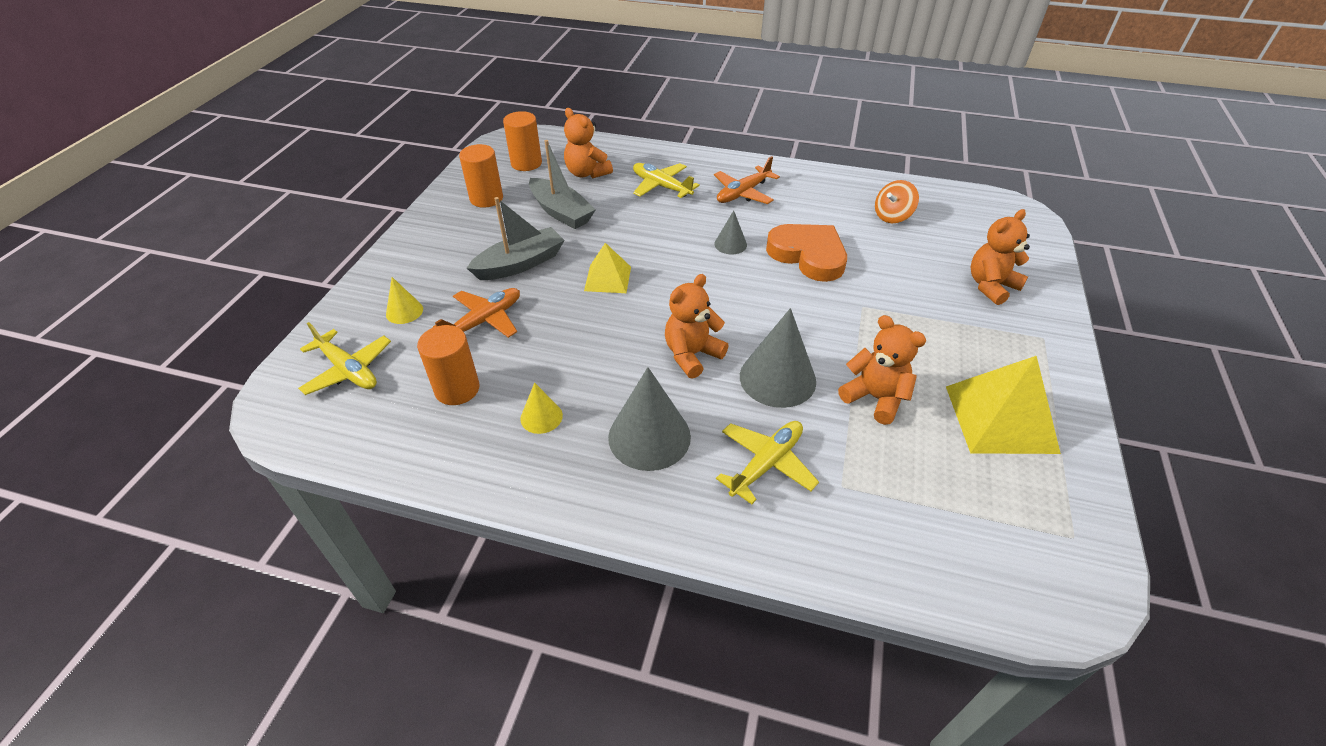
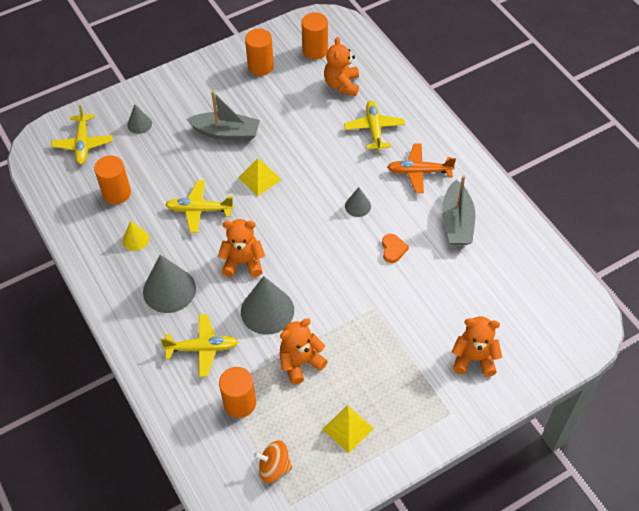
camera: 45 degrees right, 10 degrees up
yellow cone [386,277,423,324] -> grey cone [127,104,152,134]
orange plane [433,288,520,338] -> none
grey boat [529,140,596,229] -> grey boat moved to [442,175,475,245]
orange heart [766,224,847,282] -> orange heart [382,234,409,263], size x0.46
orange teddy bear [838,315,926,425] -> orange teddy bear turned 120 degrees counterclockwise [280,318,328,385]
orange spinning top [875,180,919,223] -> orange spinning top moved to [254,440,292,483]
yellow pyramid [946,356,1061,454] -> yellow pyramid [322,405,374,453], size x0.60
none -> yellow plane [165,180,234,233]
none -> orange cylinder [219,367,256,418]

